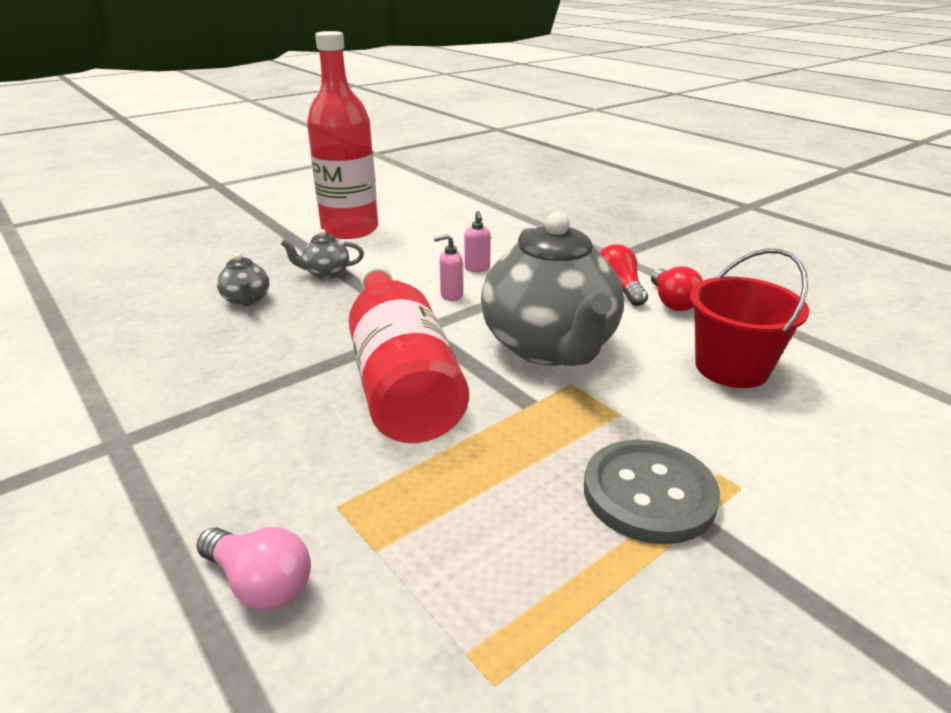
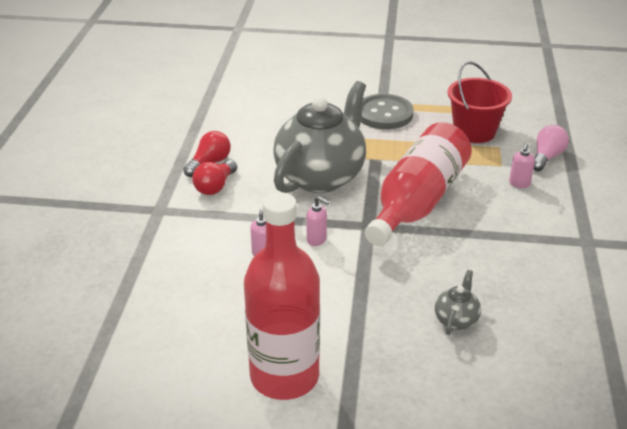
camera: 135 degrees left, 5 degrees up
pink light bulb [196,527,311,610] -> pink light bulb turned 45 degrees clockwise [533,125,569,171]
grey teapot [281,229,364,279] -> none
red bucket [690,249,809,388] -> red bucket moved to [448,61,512,143]
none -> pink soap dispenser [509,142,535,188]

